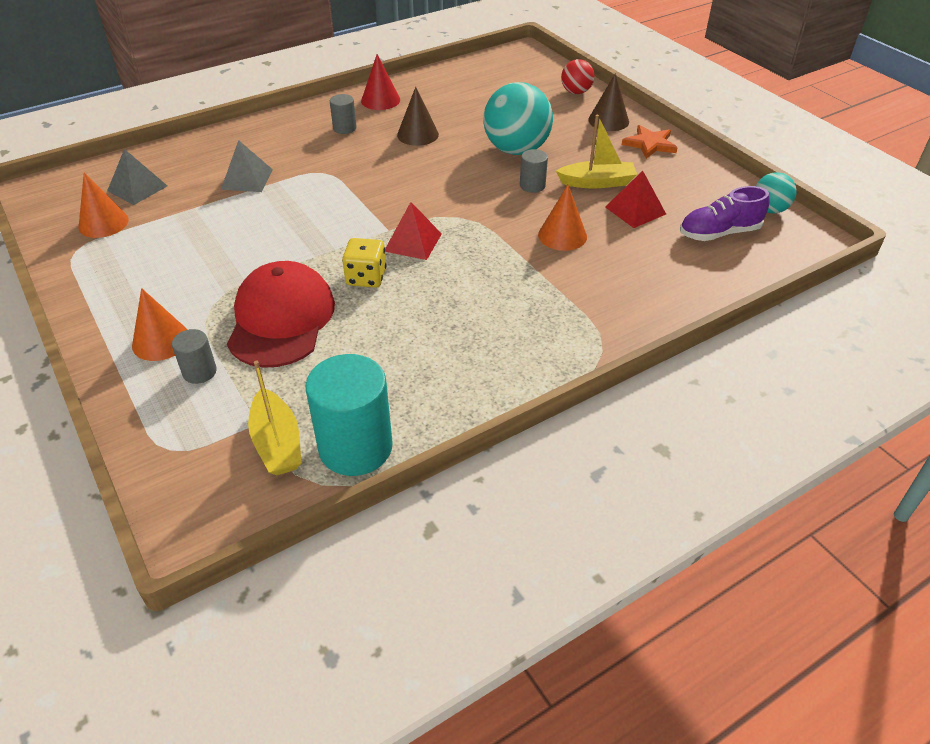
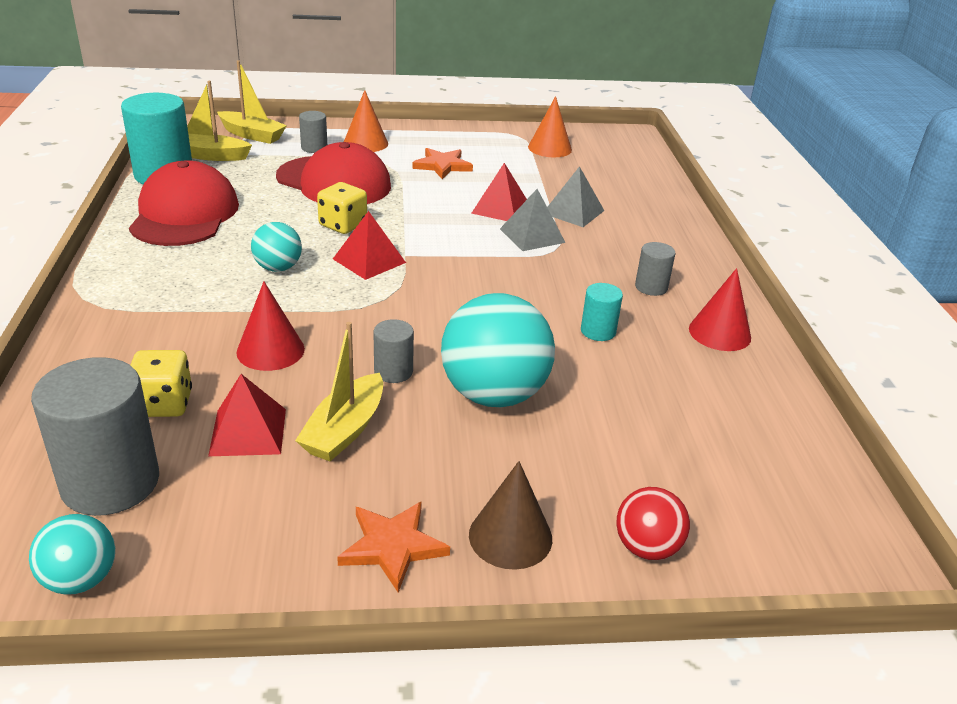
camera: 115 degrees right, 10 degrees down
grey pyramid [107,149,167,205] -> grey pyramid moved to [500,189,566,251]
brown cone [397,87,439,146] -> turquoise cylinder [581,283,623,341]
orange cone [538,185,587,251] -> red cone [236,282,305,371]
purple shoe [680,186,769,241] -> grey cylinder [31,357,159,516]
none -> red cap [129,161,239,246]
none -> yellow dice [131,350,192,417]
none -> yellow boat [217,60,287,144]
none -> turquoise ball [251,222,302,272]
none -> orange star [412,148,473,179]
none -> red pyramid [471,163,527,221]

